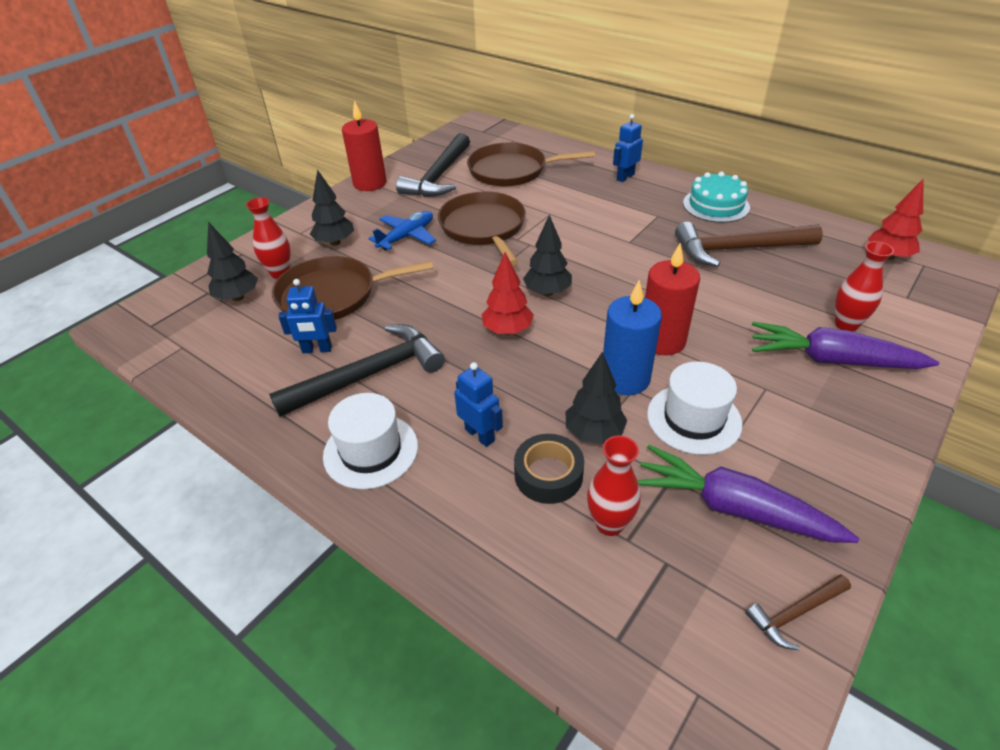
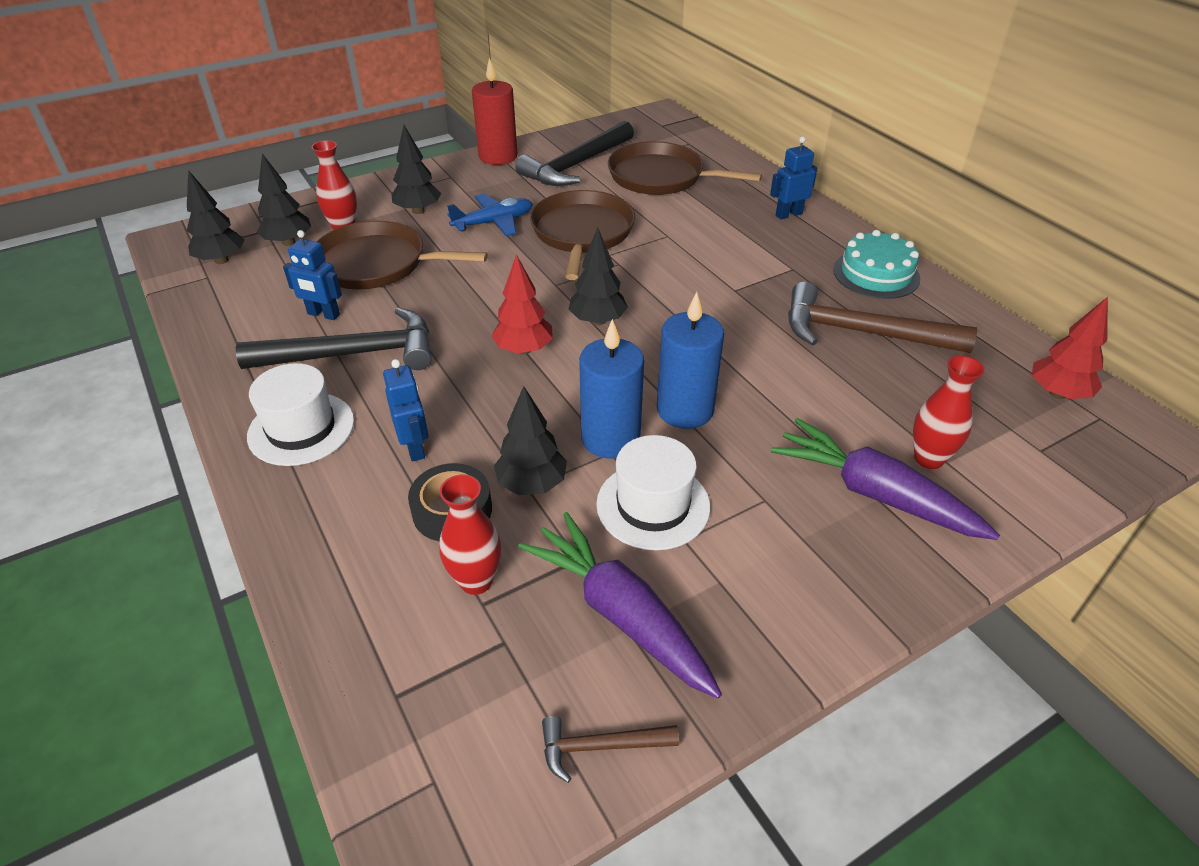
camera: 20 degrees right, 0 degrees up
red candle [645,243,700,355] -> blue candle [657,292,724,429]
none -> black tree [187,170,245,264]

